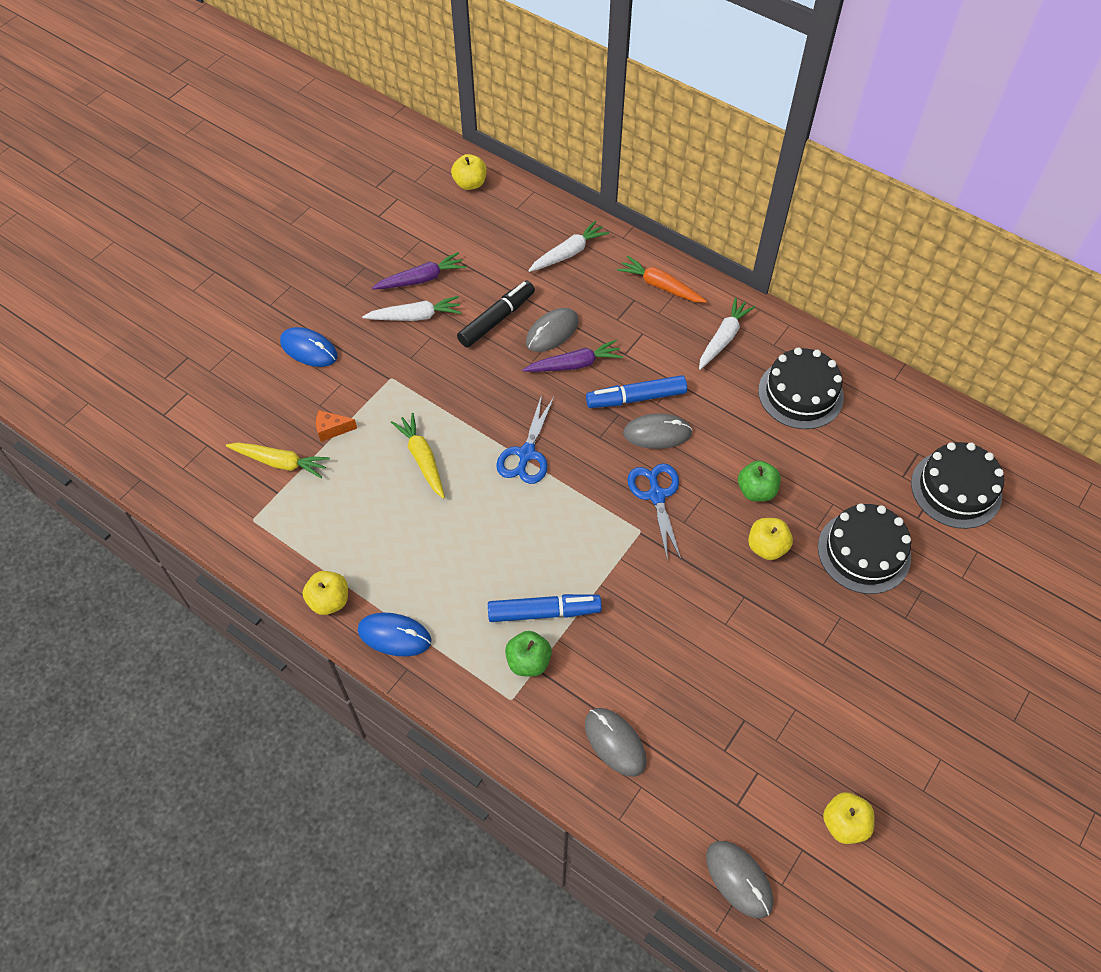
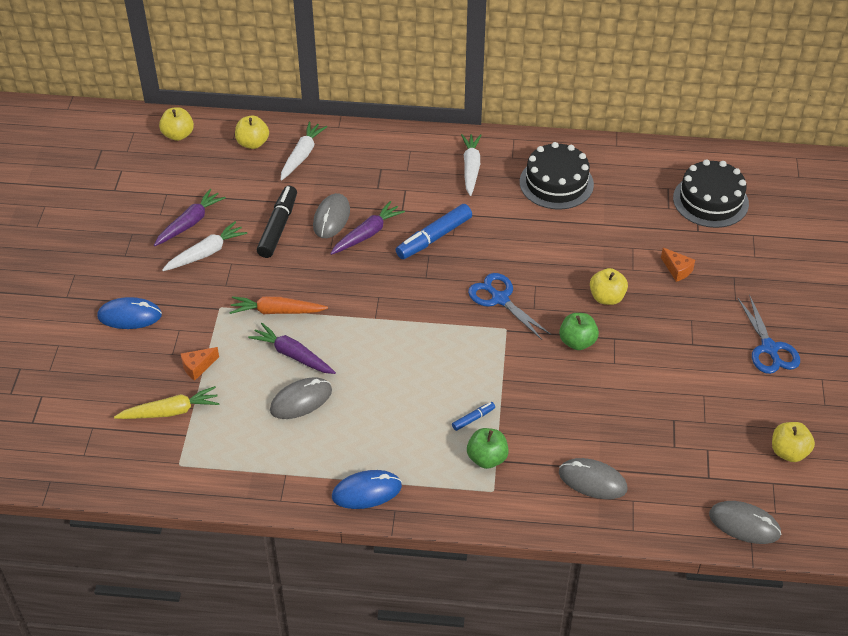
camera: 30 degrees left, 10 degrees down
yellow apple [303,571,348,615] -> yellow apple moved to [235,116,269,149]
yellow carrot [391,413,445,499] -> purple carrot [248,323,336,374]
blue marker [488,594,602,622] -> blue marker [452,402,495,431], size x0.48
blue scissors [496,395,554,484] -> blue scissors moved to [738,295,800,374]
orange carrot [617,256,707,303] -> orange carrot moved to [229,296,328,314]
grey mouse [623,413,692,449] -> grey mouse moved to [270,377,332,419]
green apple [738,461,781,502] -> green apple moved to [559,313,599,350]
black cake [818,504,911,594] -> orange cheese [661,248,695,282]

